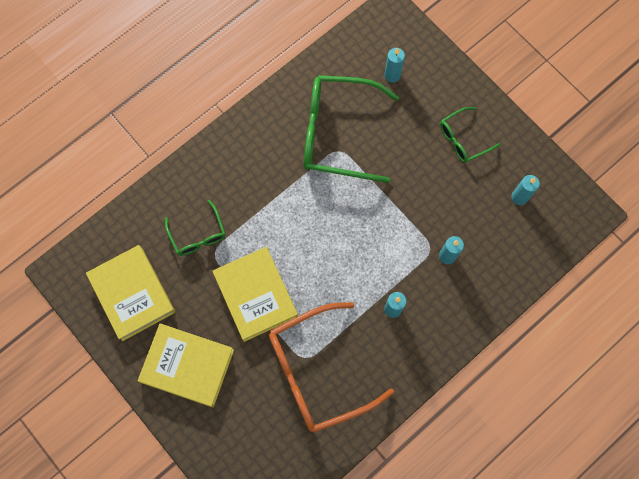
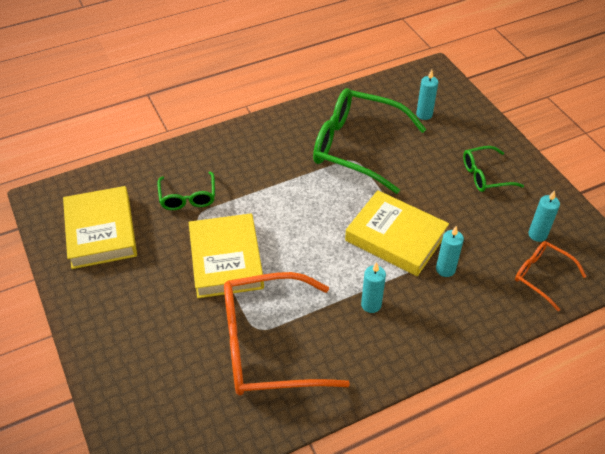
camera: 15 degrees right, 25 degrees down
yellow book [138,323,234,407] -> yellow book moved to [345,190,449,276]
none -> orange glasses [515,241,587,311]

